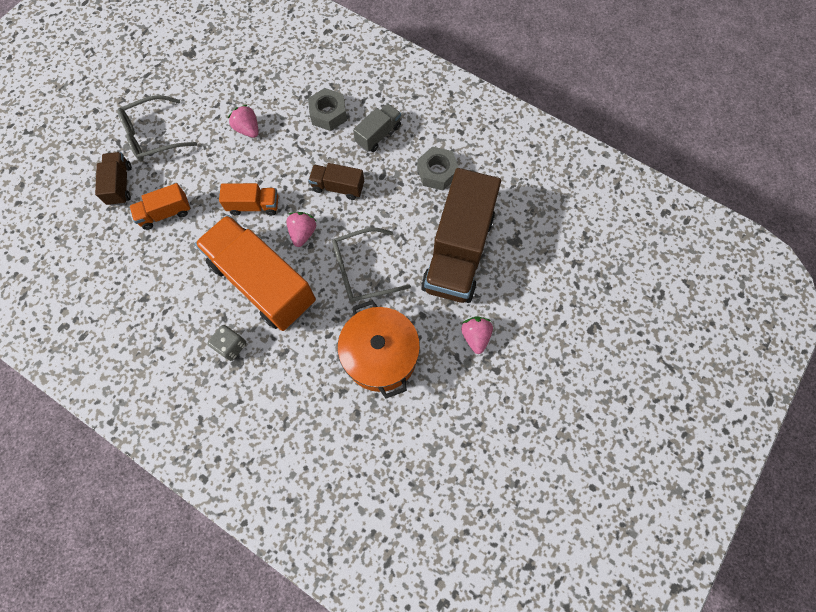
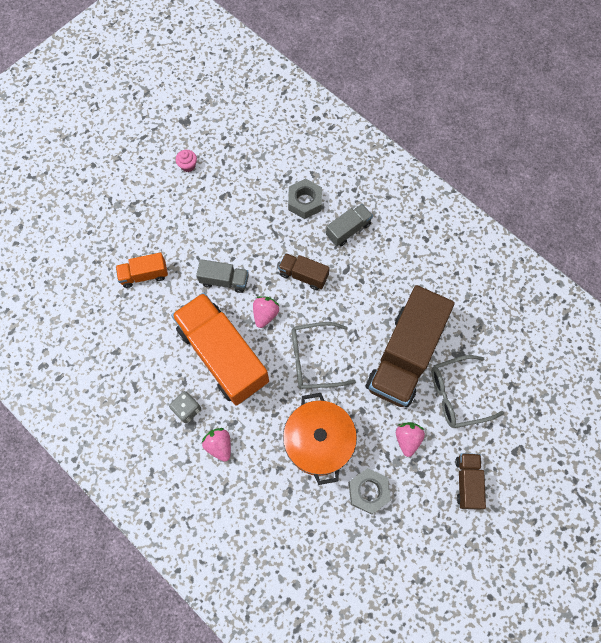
camera: 10 degrees right, 0 degrees up
brown truck [95,152,132,206] -> brown truck moved to [455,453,486,510]
grey glasses [117,95,197,161] -> grey glasses moved to [431,355,504,428]
orange truck [219,183,278,216] -> grey truck [196,259,249,293]
pink strawberry [228,105,259,138] -> pink strawberry moved to [202,428,231,462]
grey nut [417,147,459,190] -> grey nut moved to [349,468,391,514]
none -> pink cupcake [176,150,197,172]

